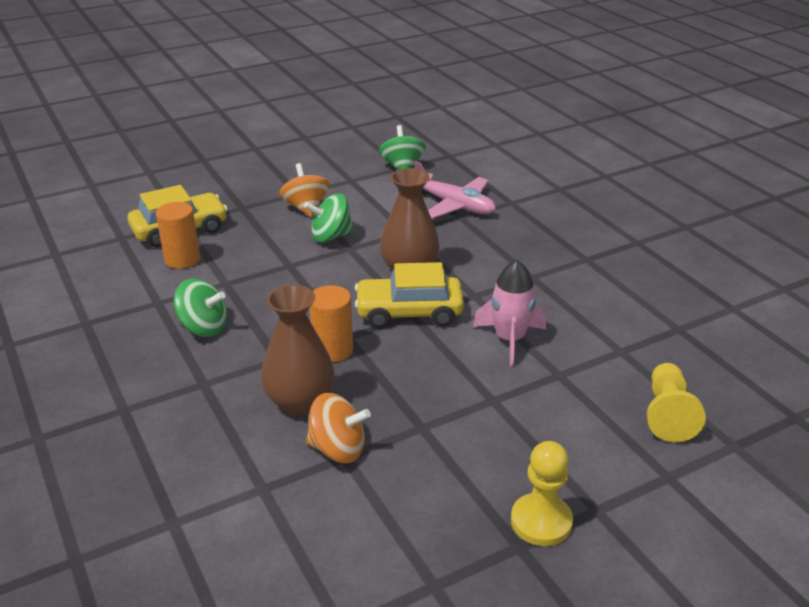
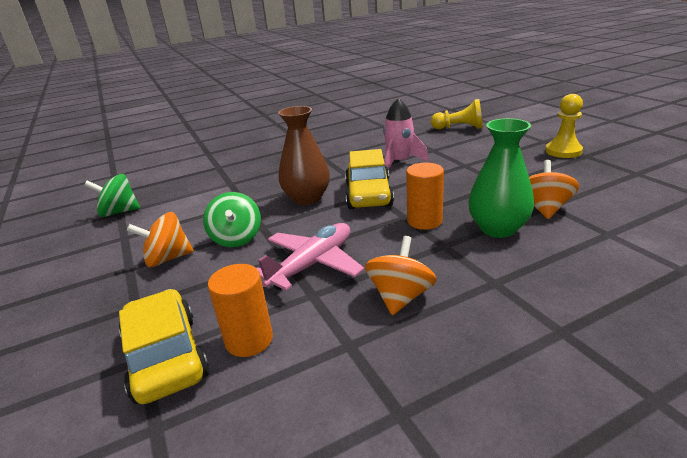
camera: 85 degrees left, 5 degrees down
green spinning top [174,278,228,337] -> orange spinning top [365,236,437,315]
brown vase [261,285,335,415] -> green vase [469,118,534,238]
pink plane [414,161,496,219] -> pink plane moved to [257,223,364,291]

